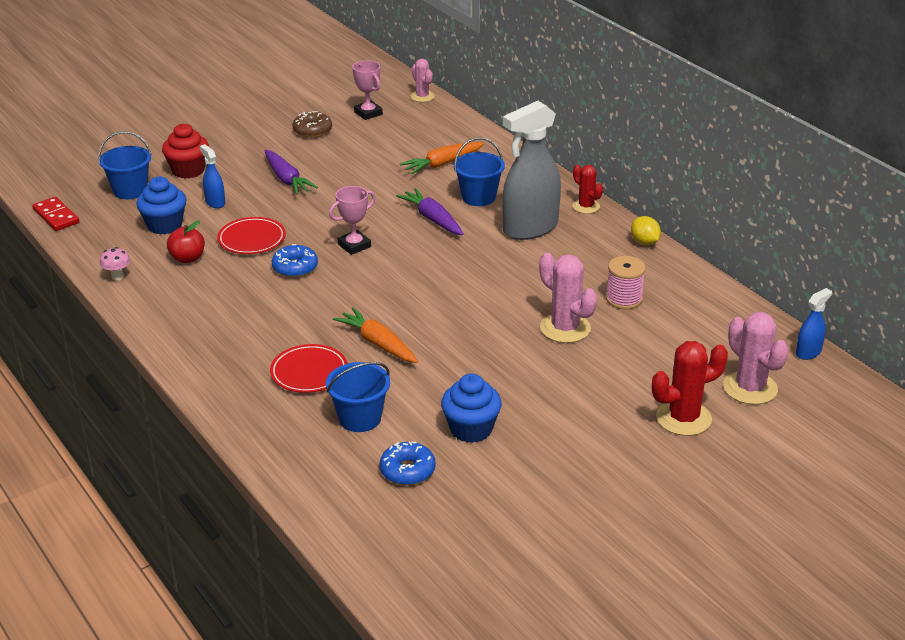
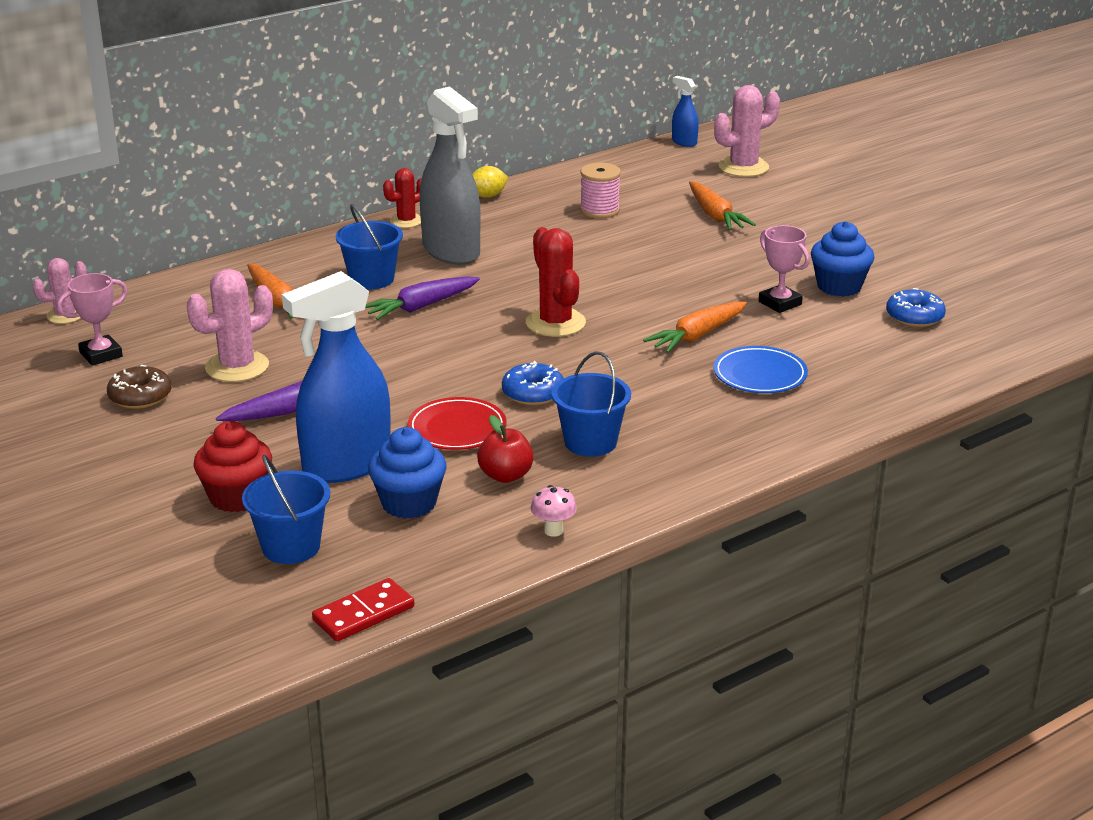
camera: 90 degrees left, 5 degrees down
blue spray bottle [200,144,225,208] -> blue spray bottle [282,271,391,483], size x2.20
red plate [270,344,348,393] -> blue plate [713,346,808,393]
blue bucket [326,362,390,432] -> blue bucket moved to [552,351,631,457]
pink trophy [329,186,375,255] -> pink trophy moved to [759,225,810,313]
pink cactus [539,253,597,343] -> pink cactus moved to [187,269,273,382]
red cactus [652,341,728,436] -> red cactus moved to [526,227,586,337]
none -> orange carrot [689,181,756,230]

